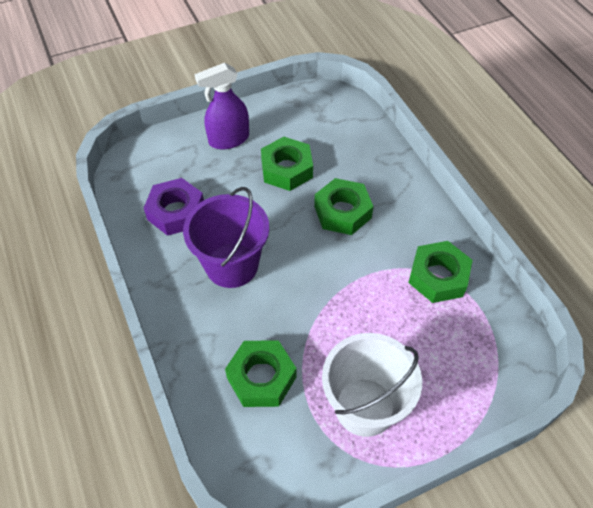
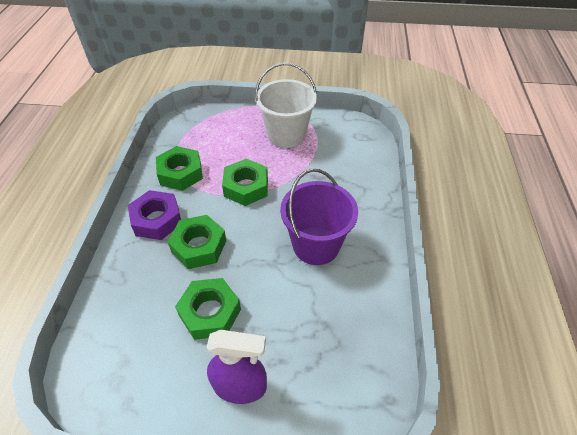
camera: 150 degrees left, 5 degrees down
purple nut [144,178,204,236] -> purple nut moved to [128,190,181,240]
green nut [225,340,296,407] -> green nut moved to [222,159,268,206]

